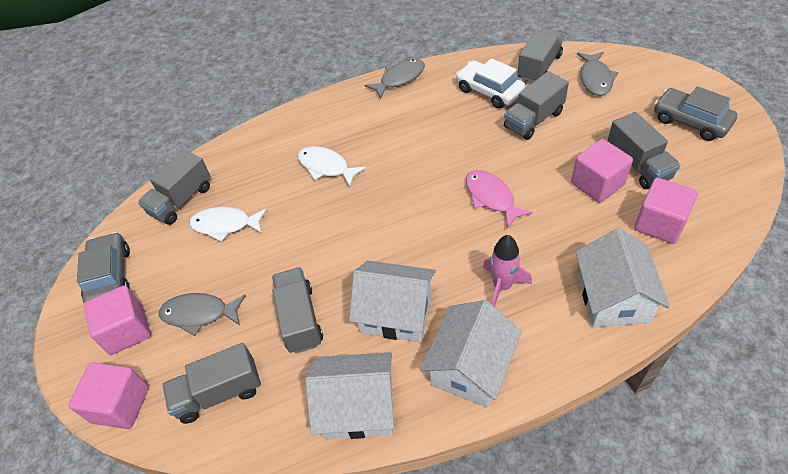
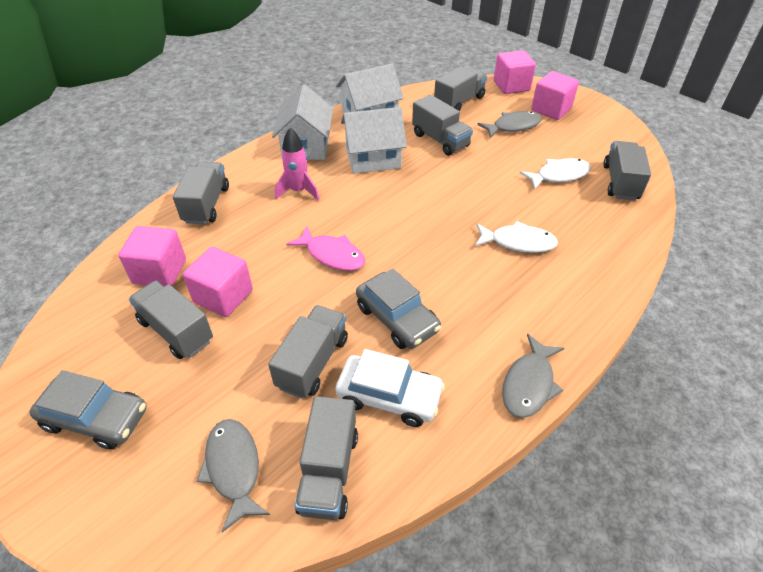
camera: 150 degrees right, 5 degrees down
grey car [77,232,130,303] -> grey car moved to [356,269,441,349]
white house [575,228,670,328] -> grey truck [173,162,229,224]

